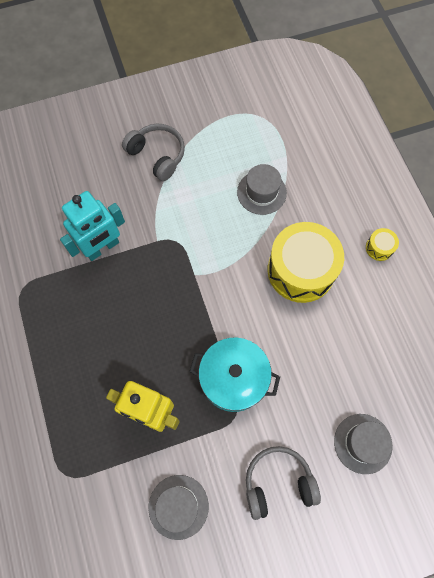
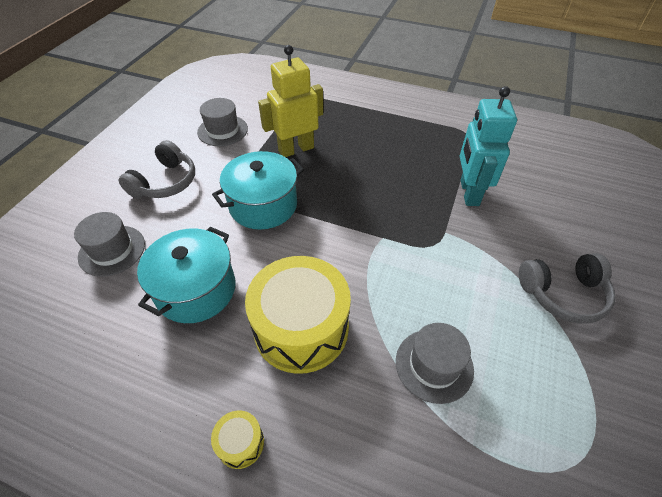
camera: 130 degrees right, 20 degrees down
none -> turquoise pot [137,227,236,323]

